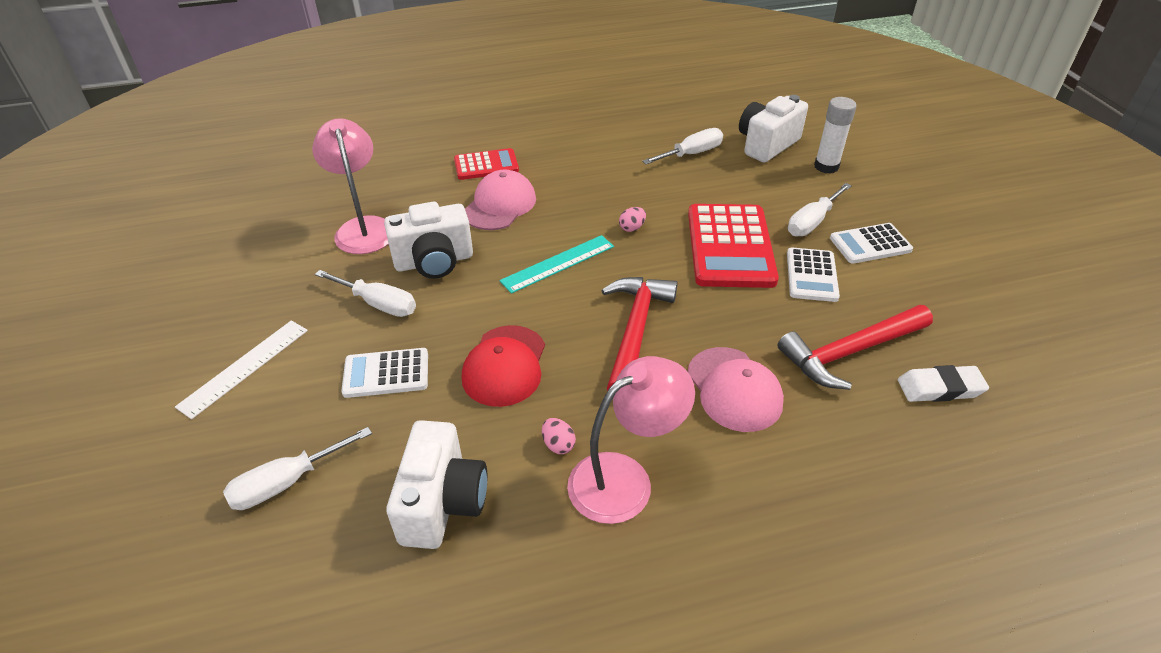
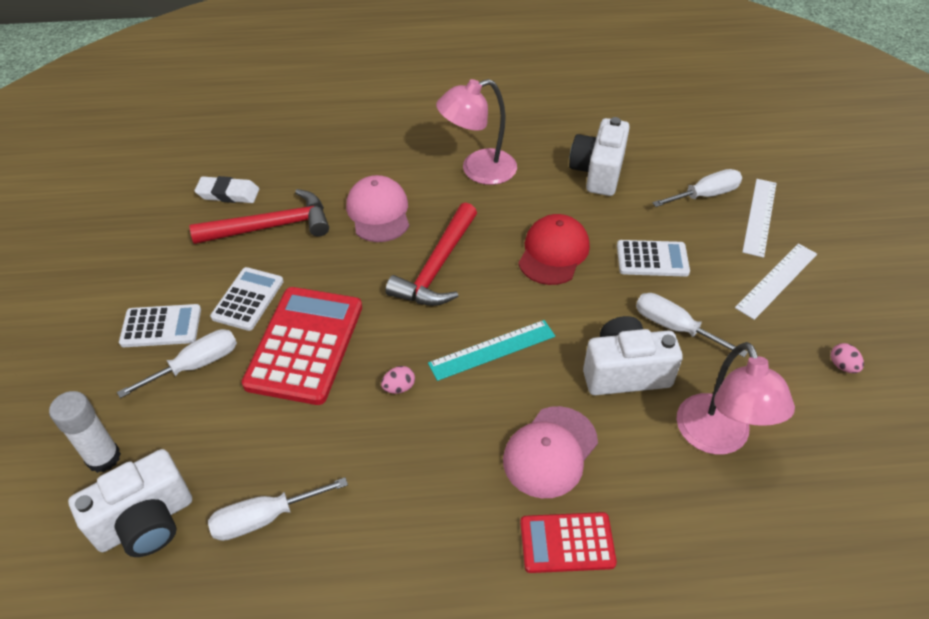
camera: 170 degrees left, 5 degrees up
pink egg [542,418,576,454] -> pink egg moved to [831,343,864,373]
none -> white ruler [742,179,777,258]

